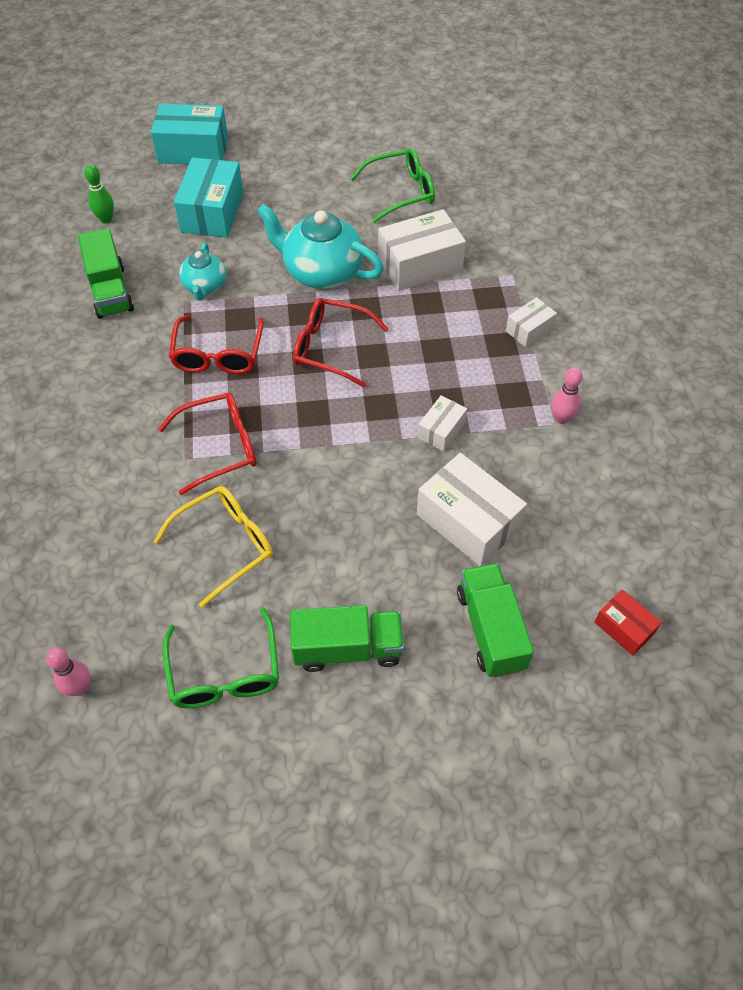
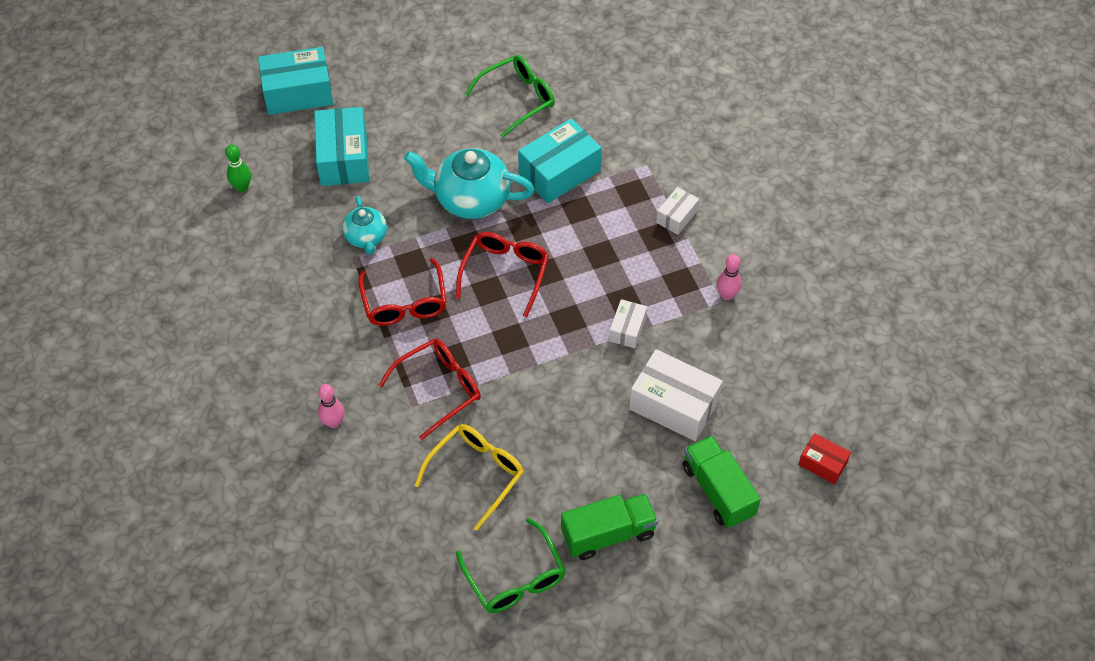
camera: 15 degrees left, 0 degrees up
pink bowling pin [46,647,90,696] -> pink bowling pin moved to [318,384,345,428]
green truck [78,228,134,319] -> none
red glasses [293,298,389,387] -> red glasses turned 105 degrees clockwise [456,232,549,317]
white box [378,209,466,291] -> turquoise box [518,118,602,203]

